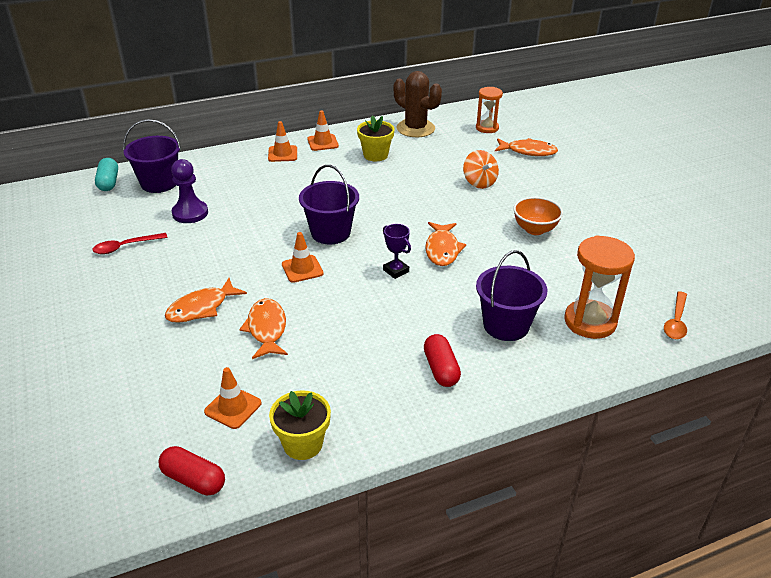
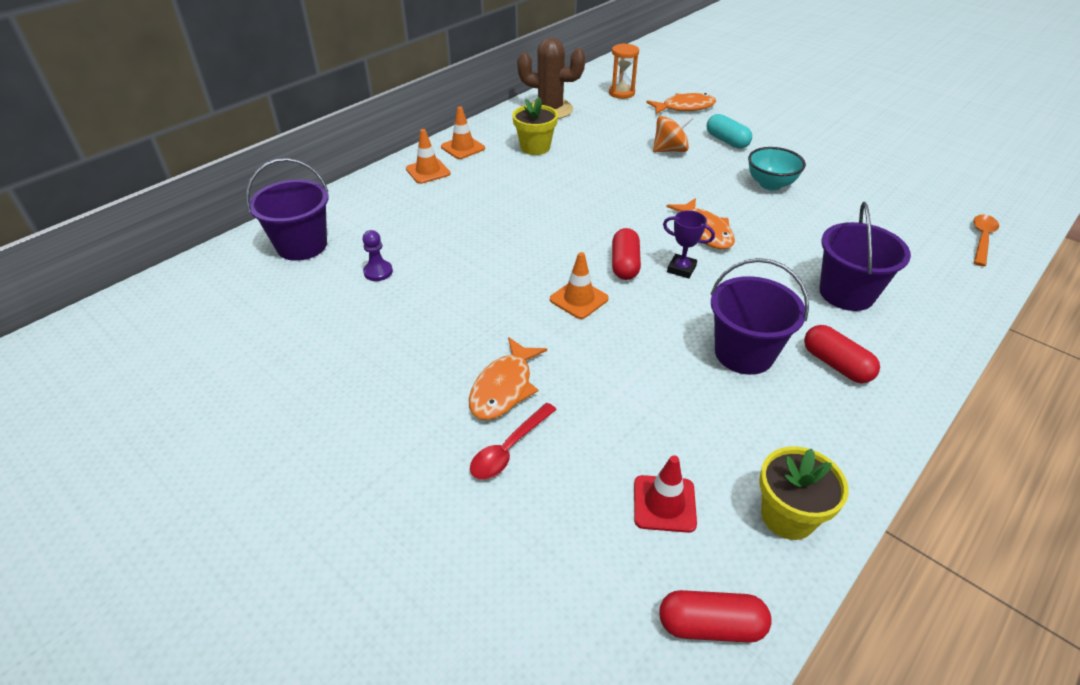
camera: 25 degrees left, 5 degrees up
red spoon [92,233,168,254] -> red spoon moved to [470,403,557,479]
turquoise capsule [95,158,118,191] -> turquoise capsule moved to [707,114,752,149]
purple pawn [171,159,208,223] -> purple pawn [362,230,393,281], size x0.60
orange traffic cone [204,367,261,429] -> red traffic cone [634,455,697,533]
orange fish [239,298,288,359] -> none
purple bucket [299,165,359,244] -> purple bucket moved to [710,258,809,375]
orange spinning top [463,150,499,189] -> orange spinning top turned 60 degrees counterclockwise [653,115,693,152]
orange bowl [513,197,563,235] -> turquoise bowl [748,147,806,190]
orange hourglass [564,235,635,339] -> none
orange spoon [664,291,687,339] -> orange spoon turned 150 degrees counterclockwise [973,214,999,266]
none -> red capsule [612,228,641,280]

